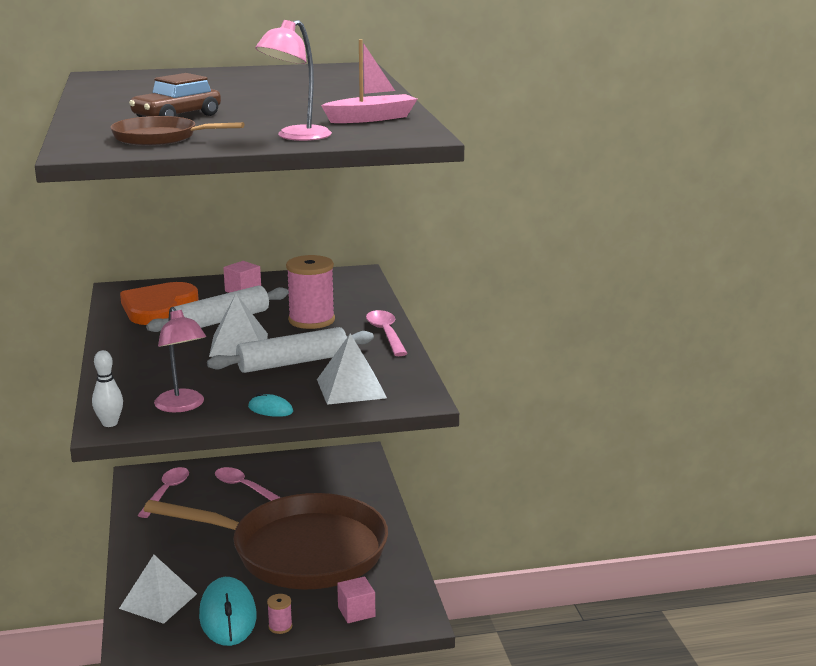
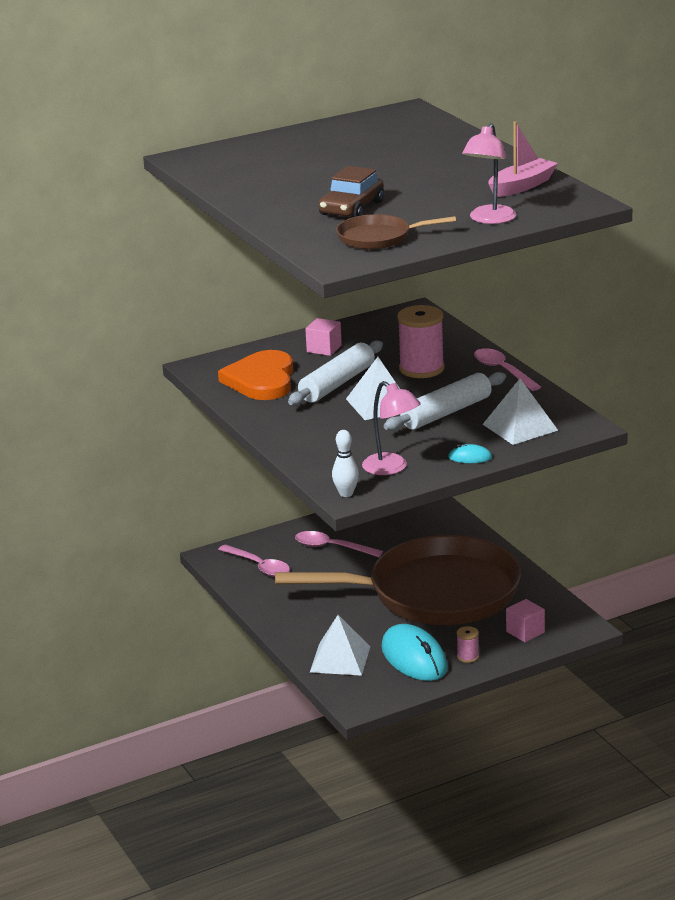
camera: 15 degrees left, 5 degrees up
pink spoon [138,467,189,518] -> pink spoon turned 135 degrees clockwise [218,545,290,577]

